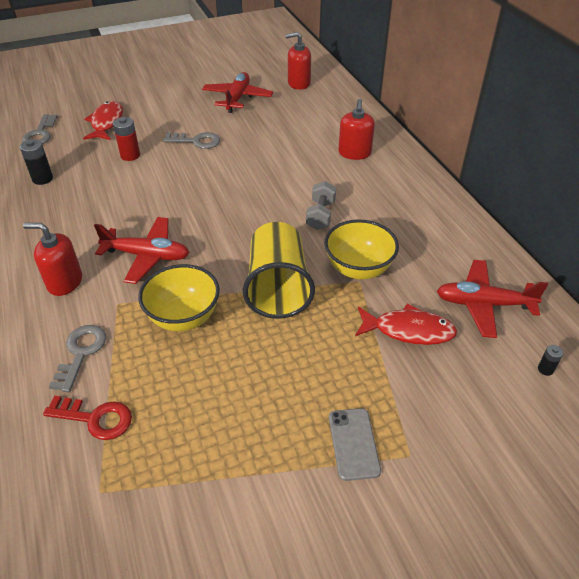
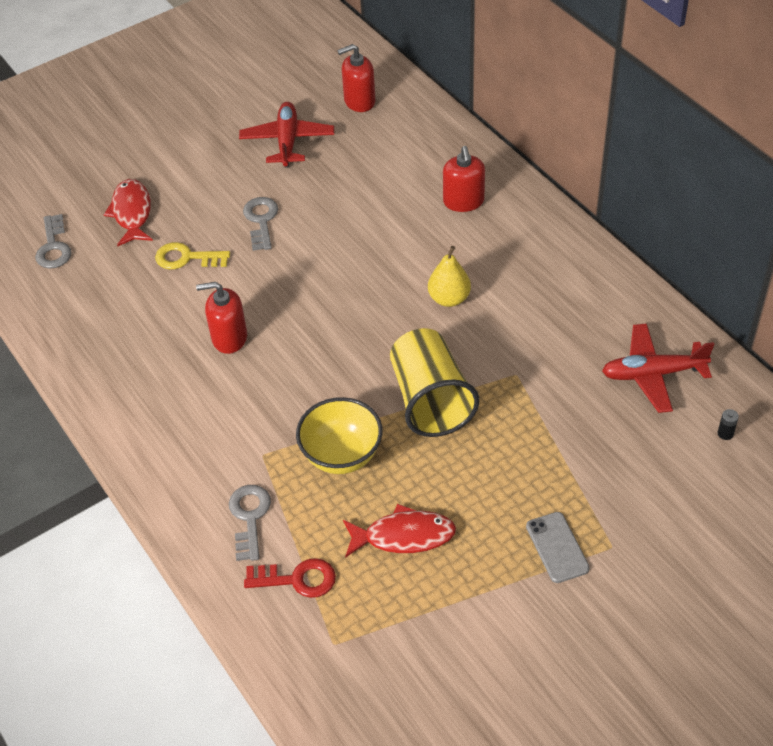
camera: 10 degrees left, 5 degrees up
black battery [20,139,53,185] -> none
red soap dispenser [23,223,82,296] -> red soap dispenser moved to [196,282,247,354]
red plane [94,217,189,284] -> none
red battery [113,117,140,161] -> yellow key [155,242,230,269]
grey key [163,132,220,149] -> grey key turned 90 degrees counterclockwise [243,197,278,251]
grey dumbbell [306,181,336,230] -> yellow pear [428,246,471,307]
yellow bowl [324,220,399,280] -> none
red fish [355,304,457,345] -> red fish moved to [343,504,456,558]

